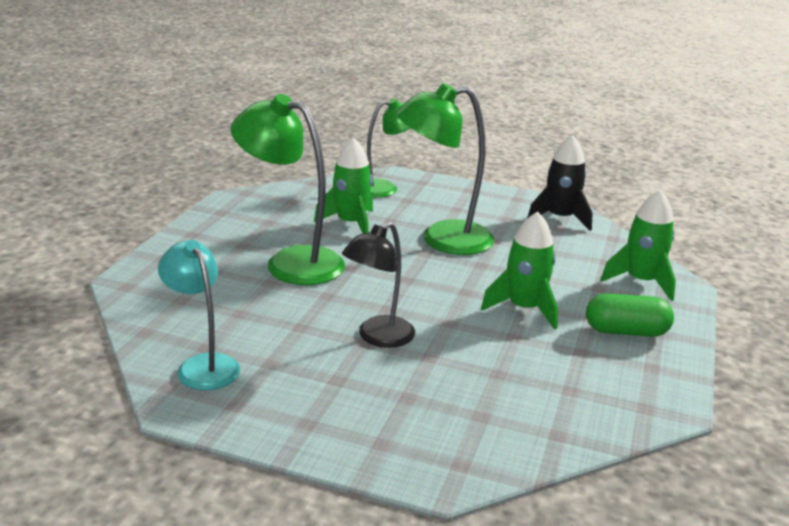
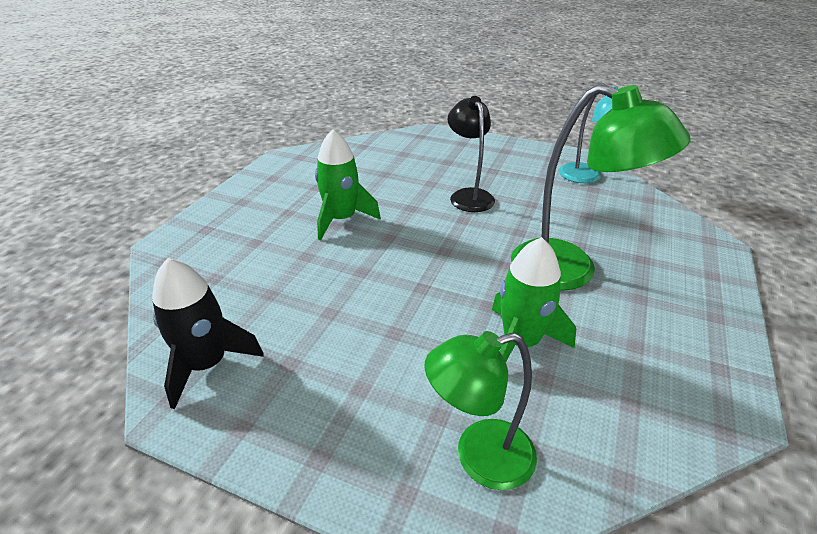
camera: 175 degrees left, 10 degrees up
black lamp [342,222,415,348] -> black lamp turned 60 degrees counterclockwise [448,96,495,212]
green lamp [396,83,494,255] -> none
green capsule [586,293,674,337] -> none
green rocket [600,189,676,301] -> none

